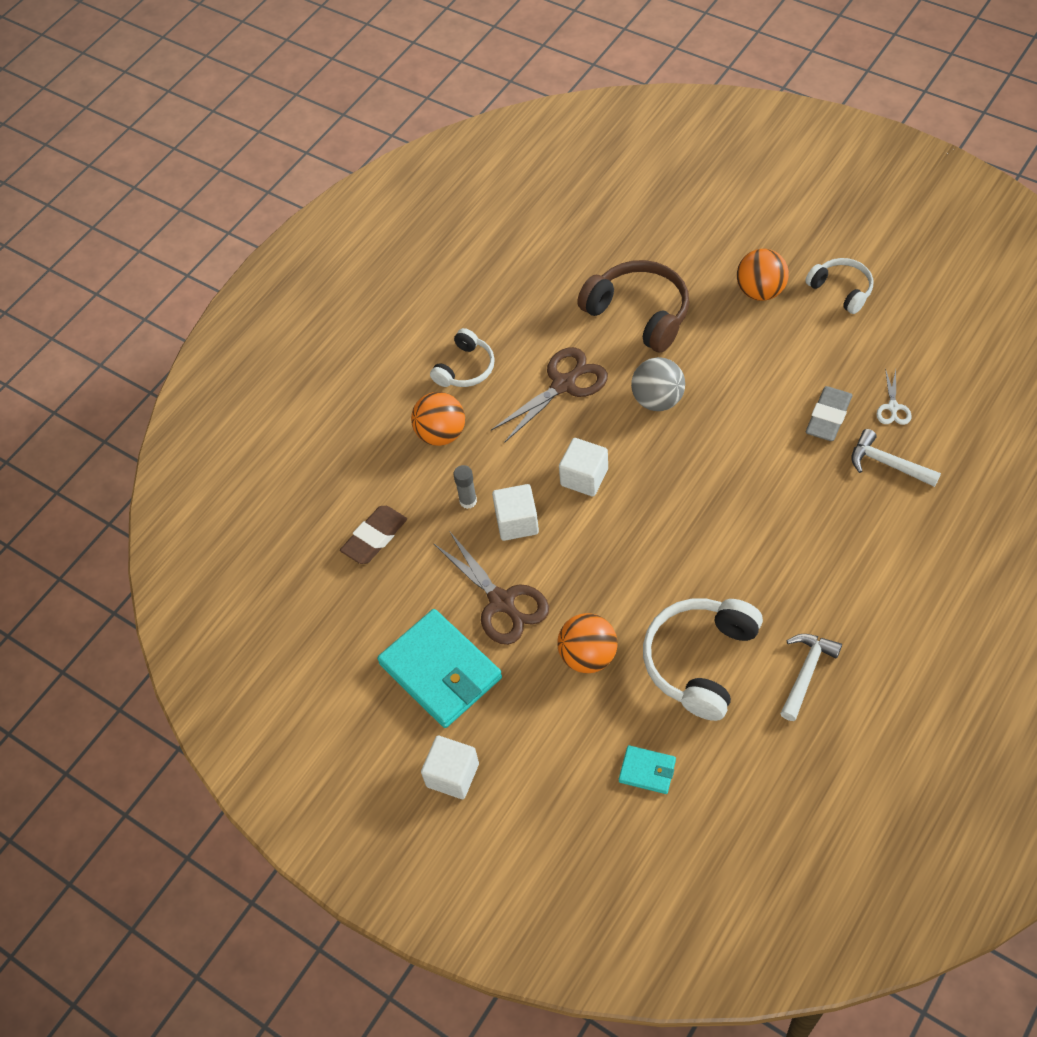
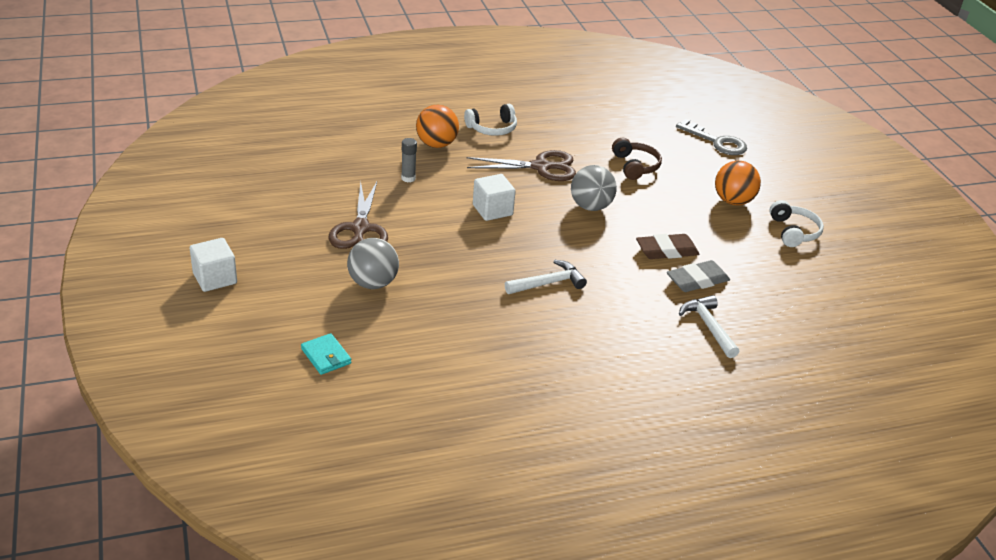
camera: 30 degrees right, 20 degrees down
brown eraser [340,506,407,564] -> brown eraser moved to [636,234,700,259]
turquoise wallet [377,609,502,728] -> none
white cube [492,484,539,541] -> none
orange ball [557,613,618,673] -> grey ball [347,238,399,289]
brown headphones [577,260,689,353] -> brown headphones [612,138,662,180], size x0.60
white headphones [643,598,763,721] -> none
white hammer [780,634,842,721] -> white hammer moved to [505,260,587,294]
white scissors [876,368,912,425] -> none
none -> grey key [676,119,747,155]

